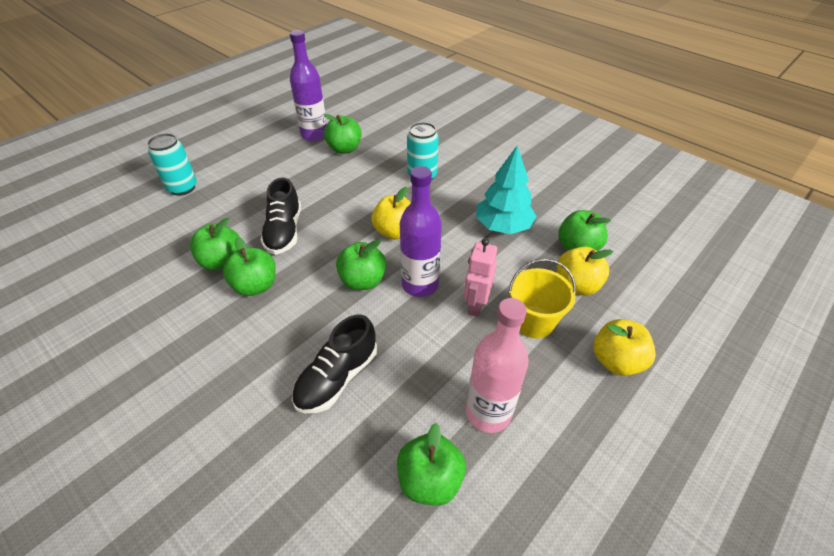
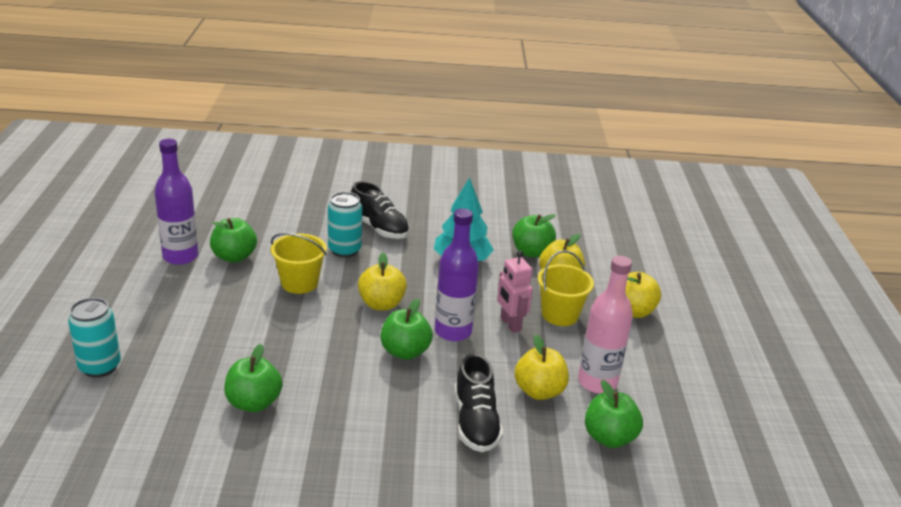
camera: 45 degrees left, 15 degrees down
green apple [223,237,276,296] -> none
black shoe [260,178,301,255] -> black shoe moved to [351,181,410,239]
none -> yellow bucket [271,233,327,294]
none -> yellow apple [514,335,569,400]

